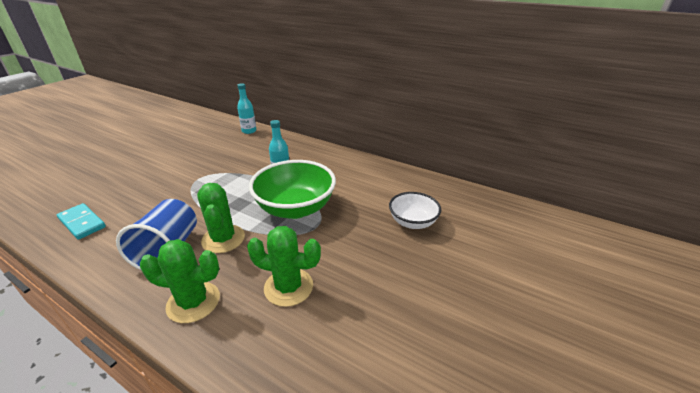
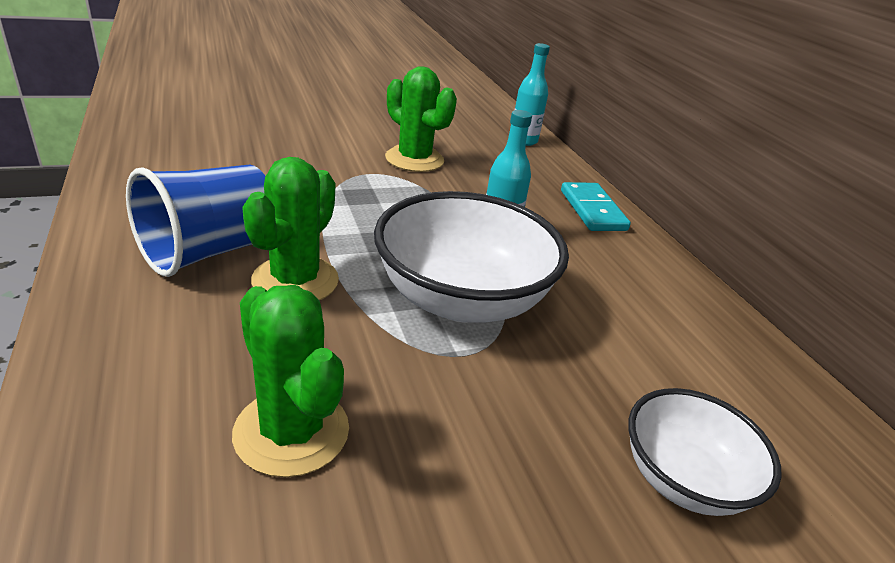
camera: 35 degrees right, 0 degrees up
turquoise domino [57,203,106,240] -> turquoise domino moved to [561,182,631,231]
green cactus [140,239,220,323] -> green cactus moved to [385,66,457,172]
green bowl [249,160,336,219] -> white bowl [374,191,569,323]

